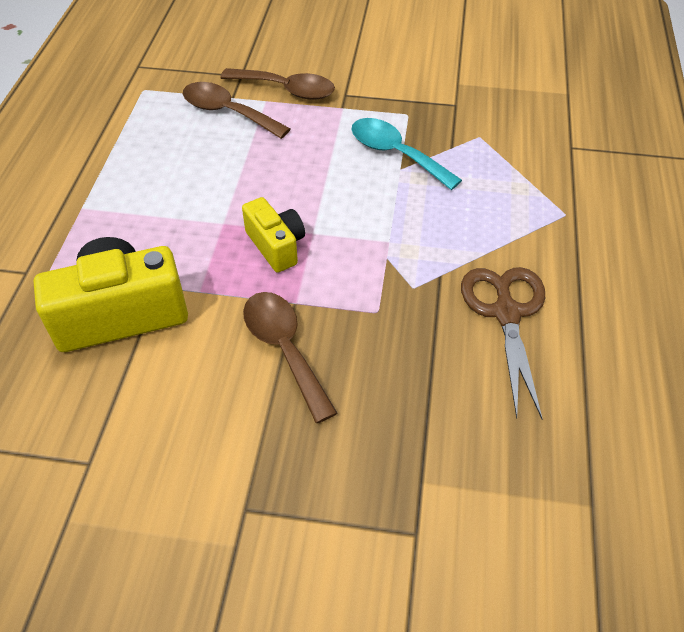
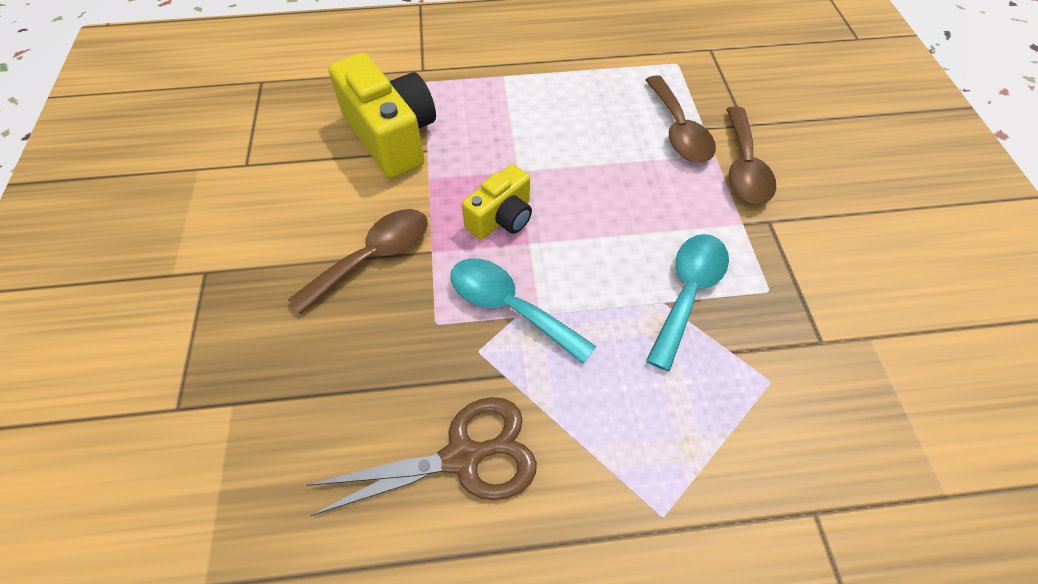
camera: 75 degrees right, 5 degrees up
brown spoon [183,82,291,139] -> brown spoon turned 150 degrees clockwise [645,75,716,162]
none -> turquoise spoon [450,258,596,364]

